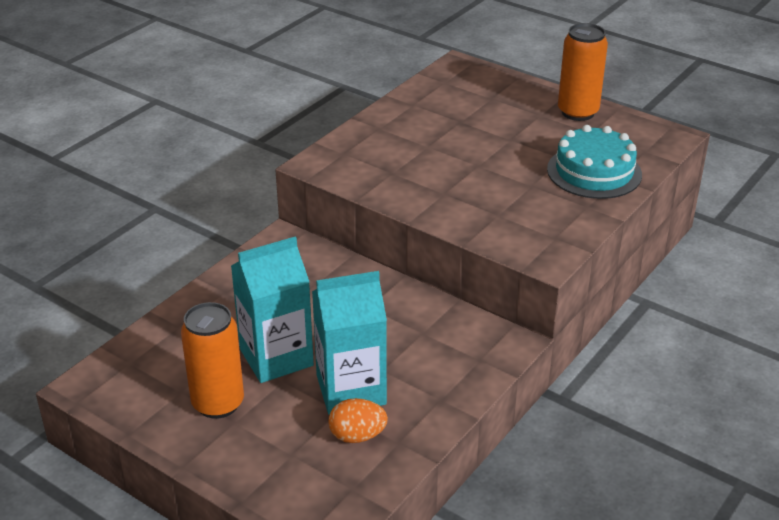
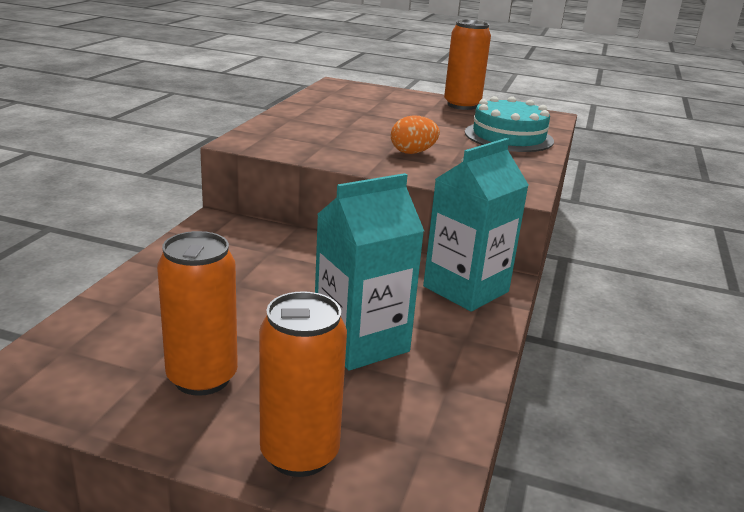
camera: 20 degrees left, 10 degrees down
turquoise carton [231,237,314,383] -> turquoise carton moved to [423,138,529,311]
orange egg [329,398,388,443] -> orange egg moved to [391,115,440,154]
none -> orange can [259,291,347,477]

